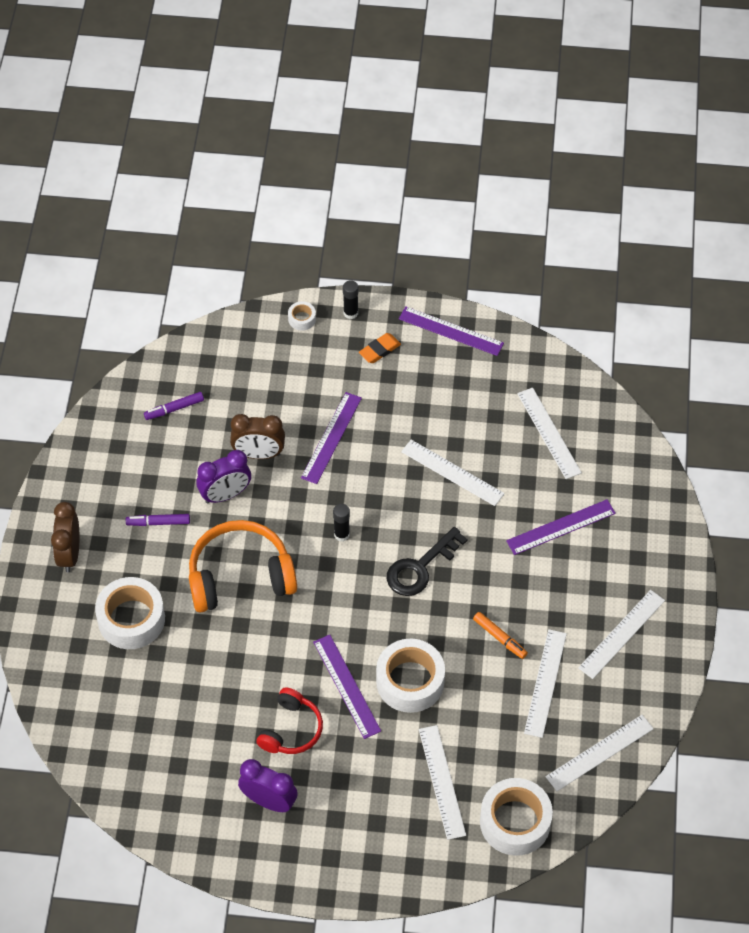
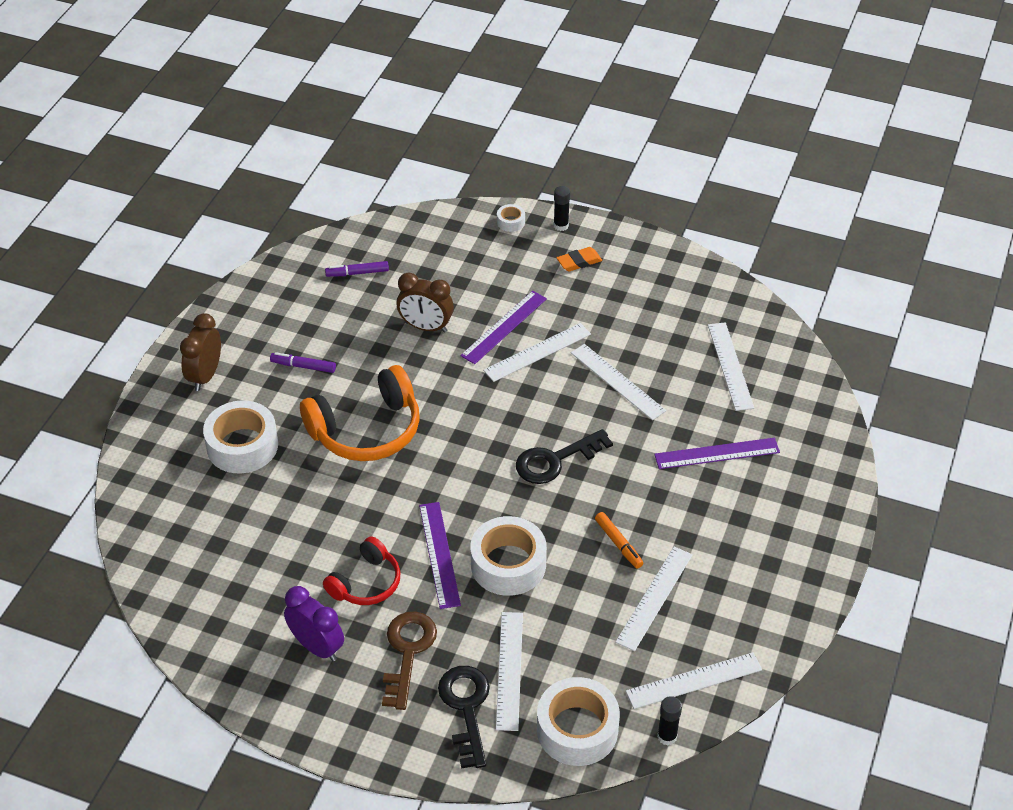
camera: 15 degrees right, 10 degrees down
orange headphones [189,520,297,613] -> orange headphones turned 150 degrees clockwise [300,365,420,461]
purple clock [196,450,251,504] -> none
black glue stick [333,504,350,542] -> black glue stick moved to [657,696,682,746]
purple ruler [399,306,504,356] -> none
white ruler [578,590,665,679] -> white ruler moved to [483,323,591,382]
none -> brown key [382,611,437,710]
none -> black key [438,666,490,769]

